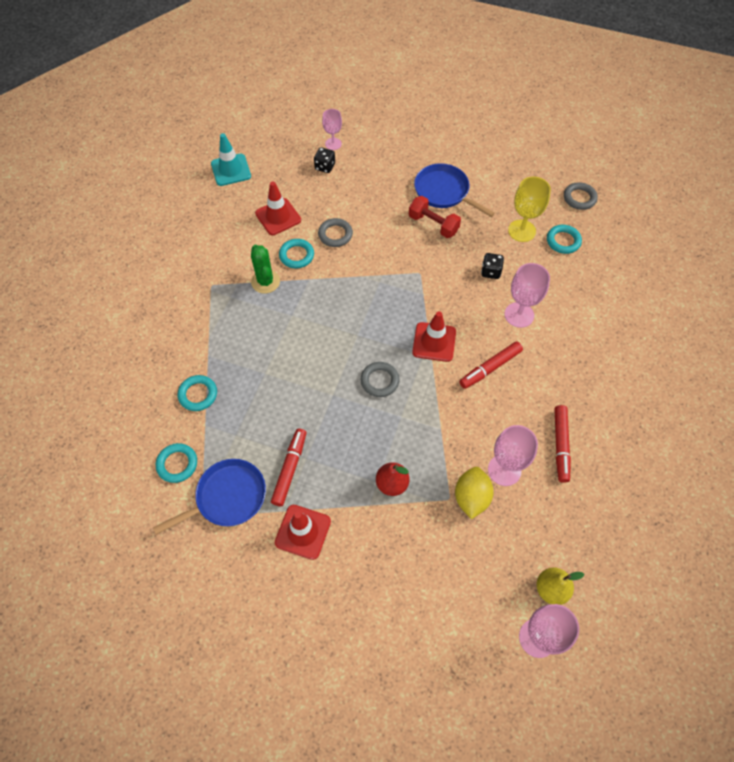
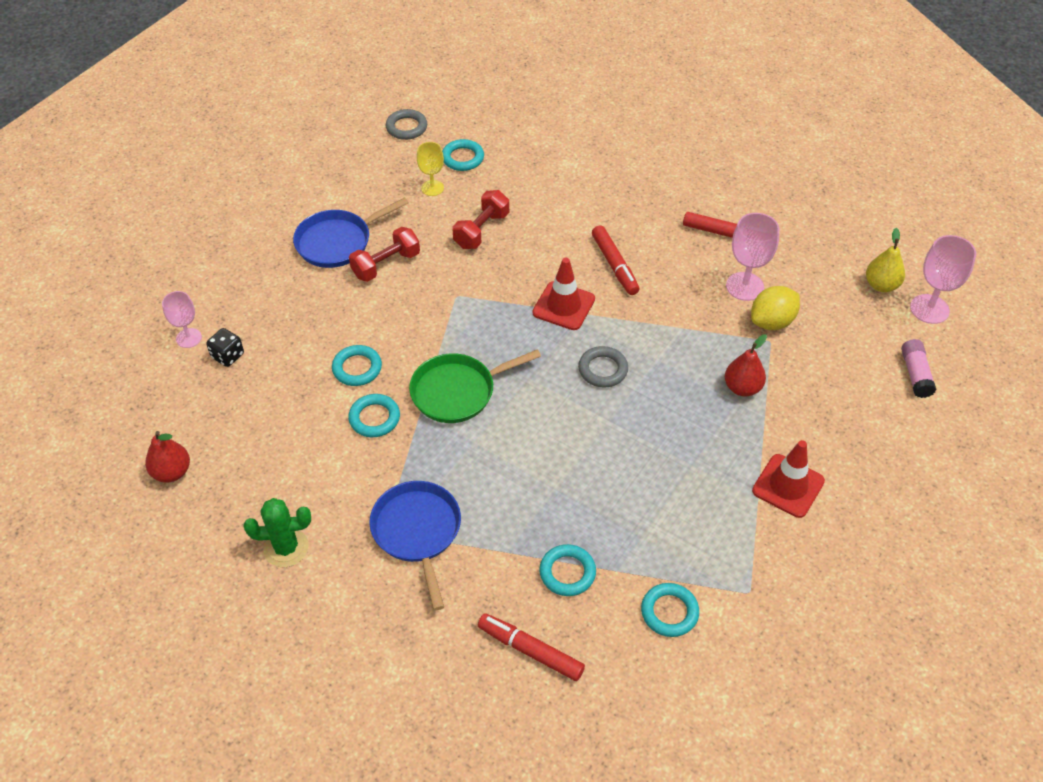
camera: 75 degrees left, 10 degrees down
blue pan [153,459,266,535] -> blue pan moved to [369,481,461,610]
turquoise traffic cone [211,133,251,186] -> red pear [145,431,190,482]
green cactus [251,245,280,293] -> green cactus moved to [244,498,311,567]
red traffic cone [255,181,301,235] -> none
red marker [271,429,306,506] -> red marker moved to [478,613,585,681]
grey ring [318,218,353,247] -> turquoise ring [332,345,382,386]
yellow lemon [455,467,494,519] -> yellow lemon turned 60 degrees counterclockwise [751,286,800,330]
black dice [481,253,504,279] -> red dumbbell [452,190,509,249]
pink goblet [505,263,550,328] -> none
yellow goblet [508,177,551,242] -> yellow goblet [417,142,444,196], size x0.65
none -> green pan [409,349,541,423]
none -> pink glue stick [901,339,936,398]

